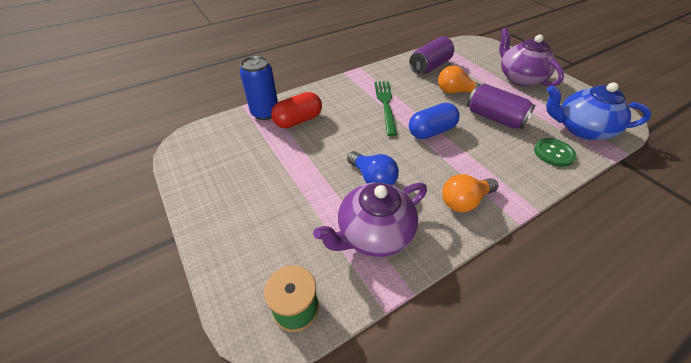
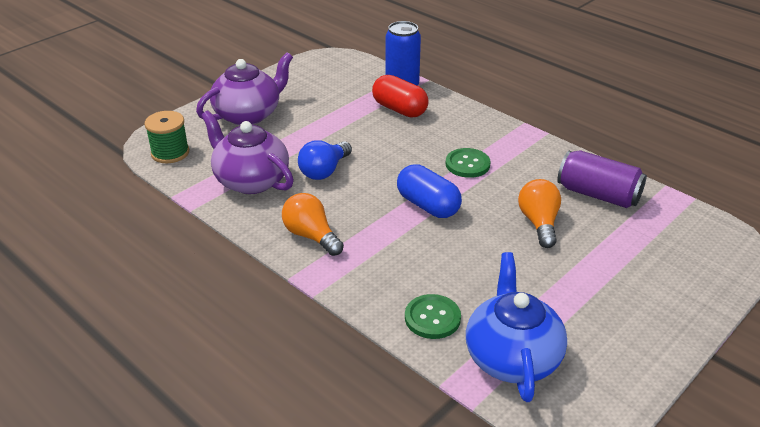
camera: 75 degrees right, 10 degrees down
green fork [374,81,397,136] -> green button [446,148,491,178]
purple can [467,84,536,129] -> none
purple teapot [499,27,564,86] -> purple teapot moved to [196,52,293,125]

